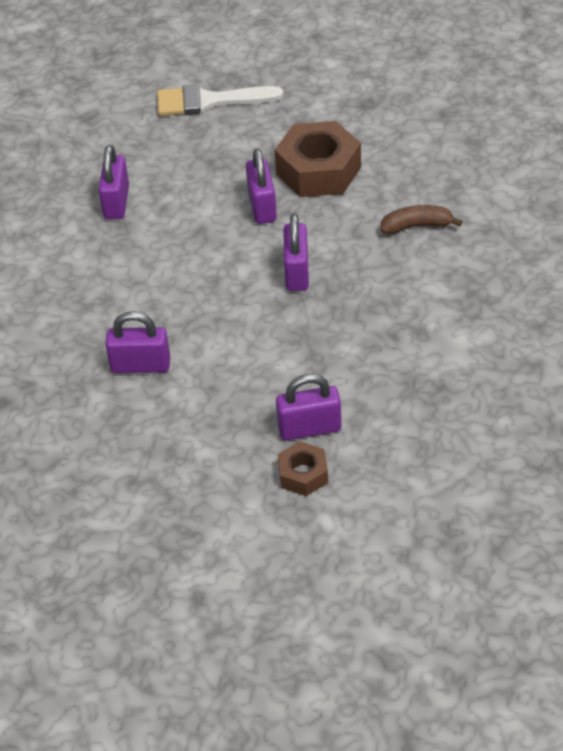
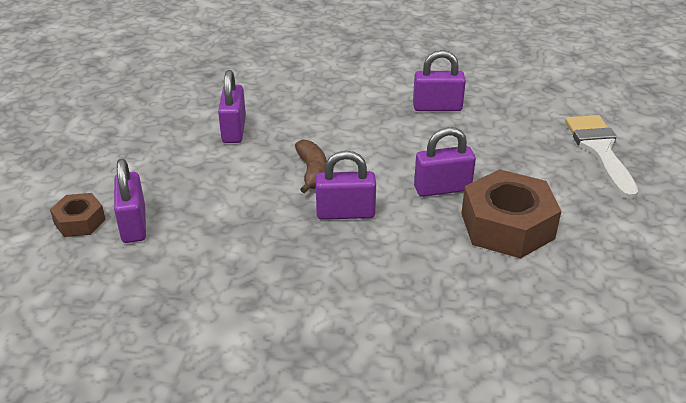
camera: 85 degrees right, 10 degrees down
brown banana [381,205,463,234] -> brown banana moved to [295,140,327,193]

